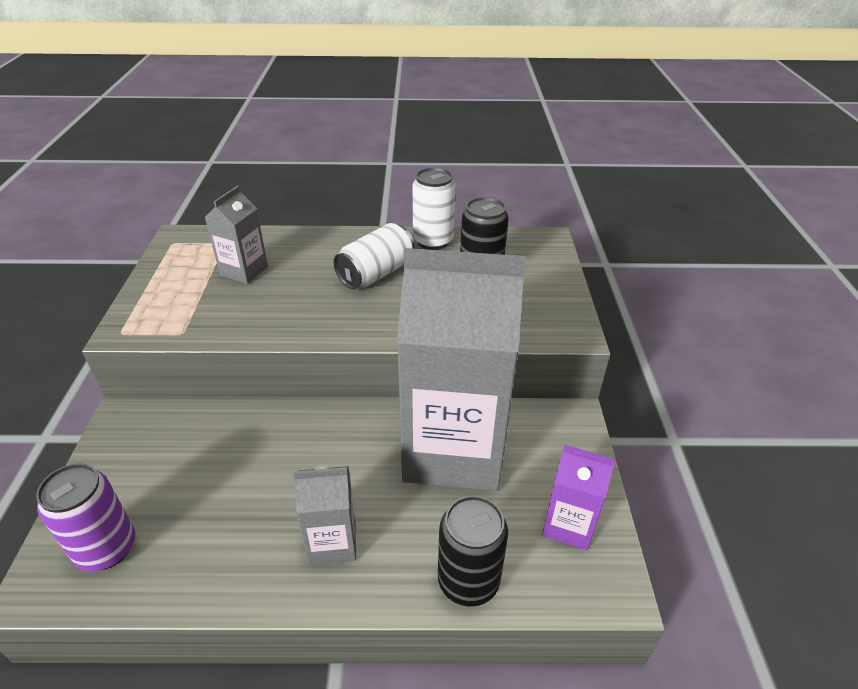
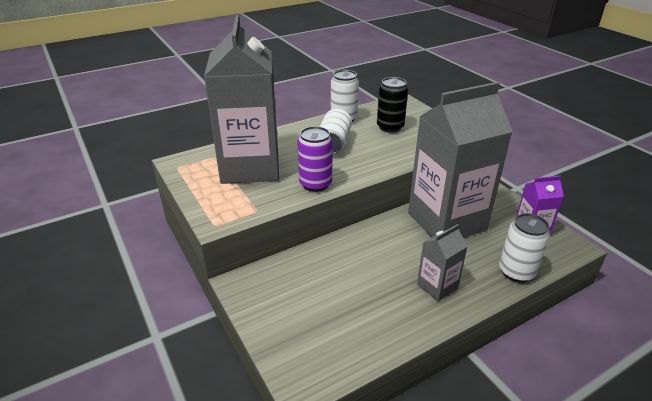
camera: 30 degrees left, 5 degrees down
purple can [36,463,135,571] -> purple can moved to [298,126,333,192]
grey carton [205,186,268,284] -> grey carton [204,15,279,184], size x2.28
black can [438,495,508,607] -> white can [499,213,550,282]

